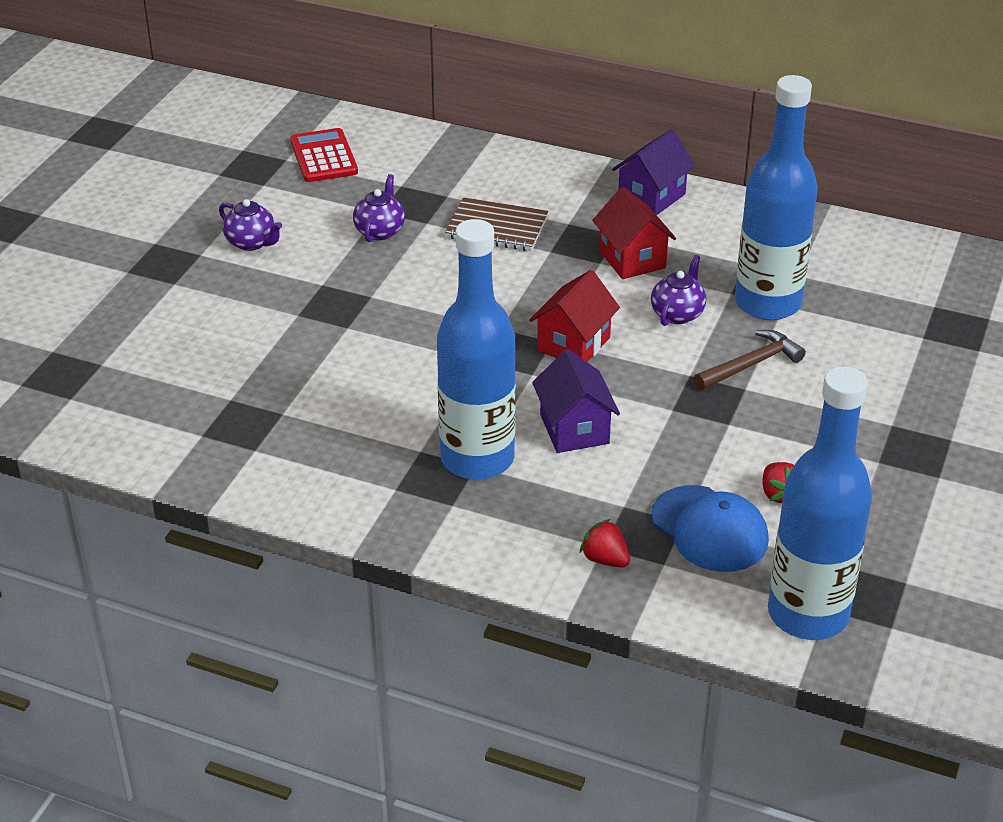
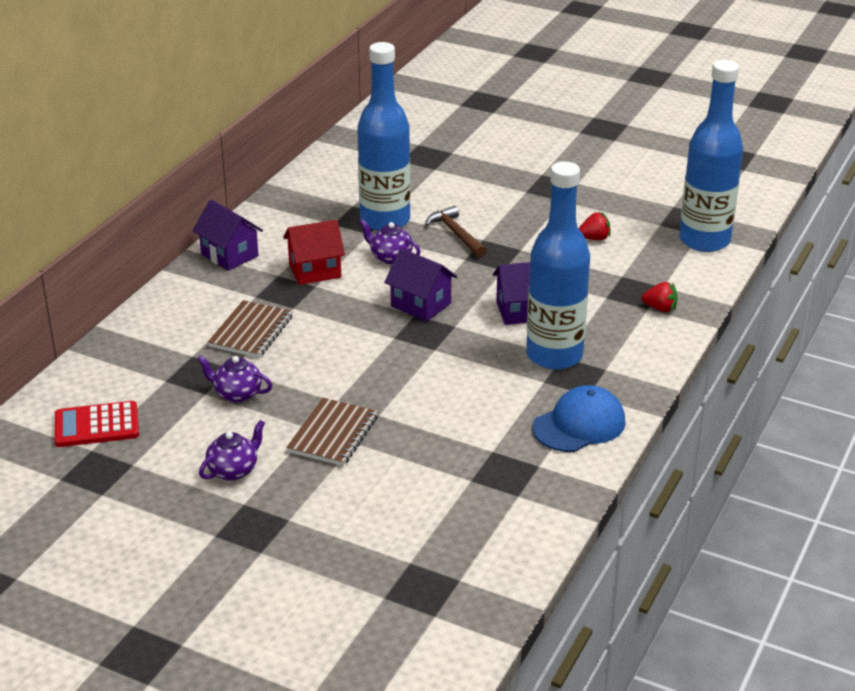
camera: 85 degrees left, 5 degrees down
red house [529,270,620,362] -> purple house [384,248,457,322]
red strawberry [580,519,630,568] -> red strawberry turned 120 degrees counterclockwise [641,282,678,312]
blue cap [651,485,769,572] -> blue cap moved to [532,385,626,452]
none -> brown notebook [286,398,378,466]

